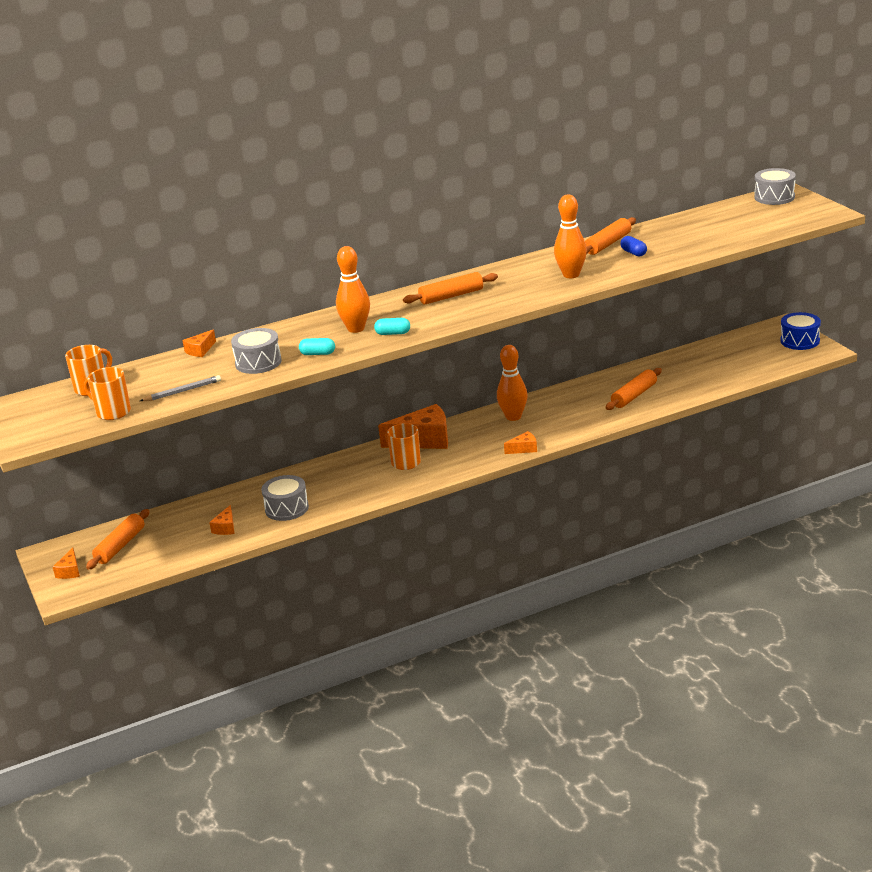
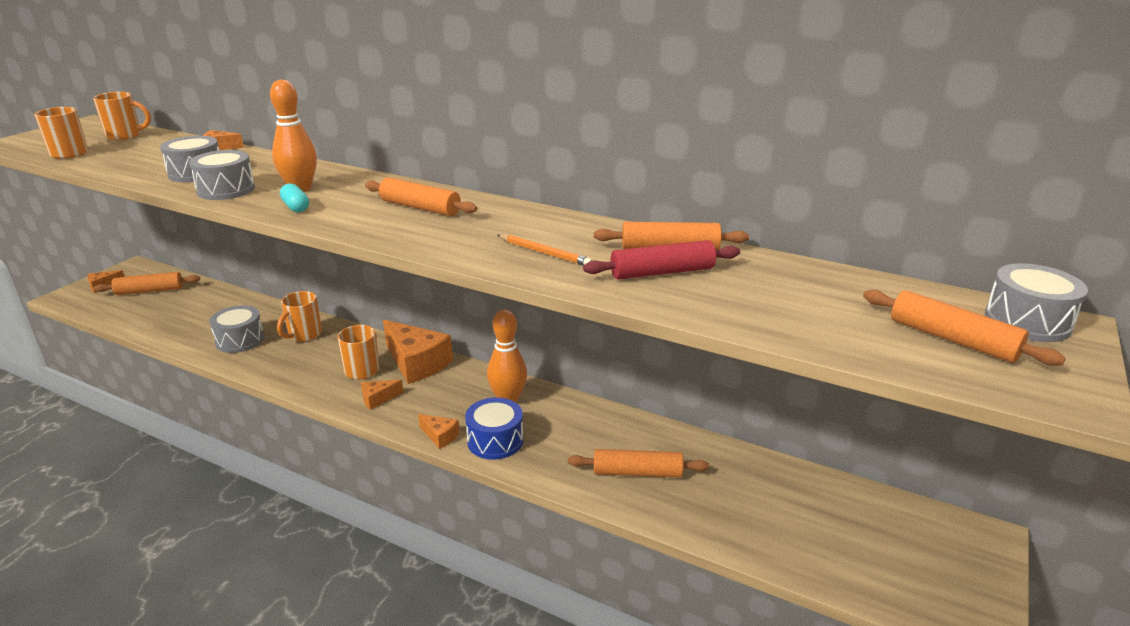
camera: 50 degrees right, 0 degrees up
grey pencil [140,375,221,401] -> none
orange cheese [209,505,235,535] -> orange cheese moved to [361,380,404,410]
turquoise capsule [299,338,335,355] -> grey drum [189,150,255,200]
orange bowling pin [554,195,587,278] -> orange pencil [497,234,593,266]
blue capsule [620,236,647,257] -> red rolling pin [583,240,740,280]
blue drum [780,312,821,350] -> blue drum moved to [465,397,523,460]
none -> orange mug [277,291,322,341]
none -> orange rolling pin [863,290,1066,366]

